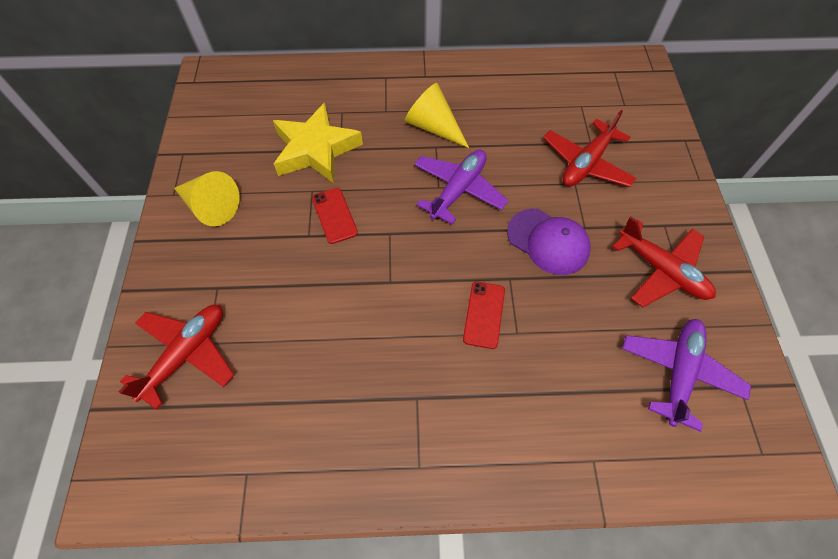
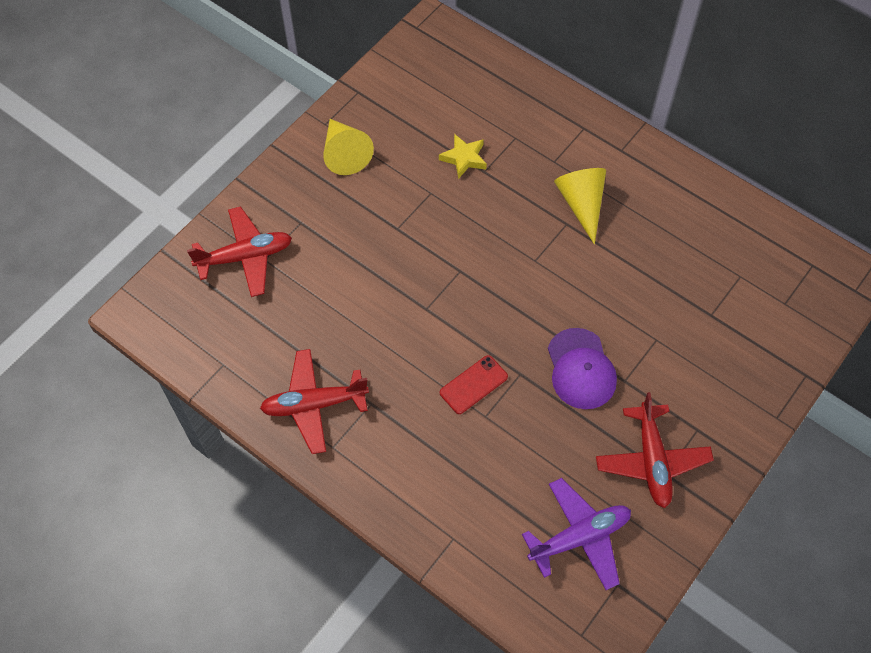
camera: 40 degrees right, 0 degrees up
yellow star [273,103,363,183] -> yellow star [439,134,487,179], size x0.52
red phone [312,188,358,244] -> none
purple plane [414,150,509,225] -> none
red plane [543,110,637,187] -> red plane moved to [260,349,369,454]

